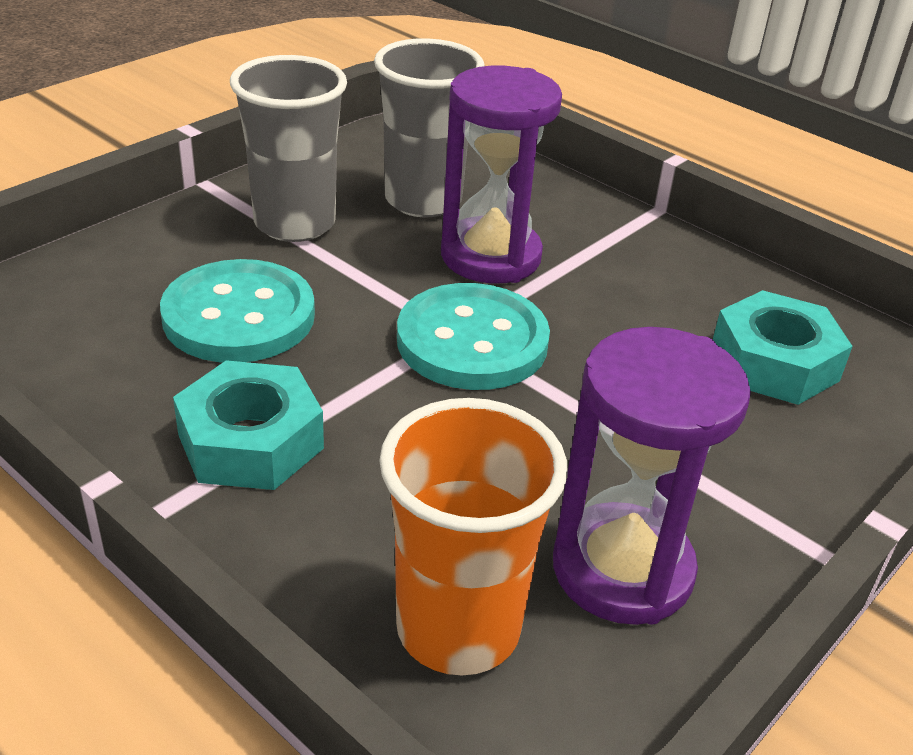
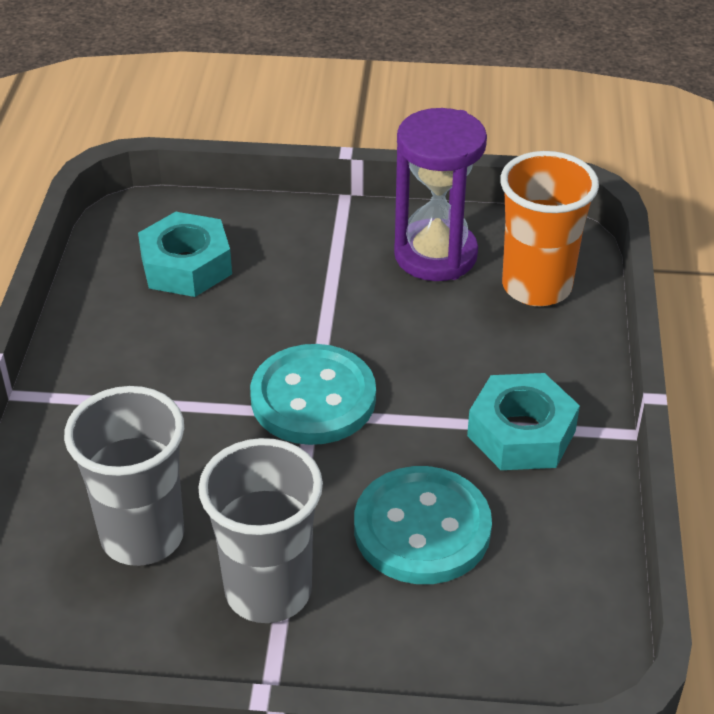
camera: 125 degrees left, 5 degrees up
purple hourglass [441,66,562,284] -> none

